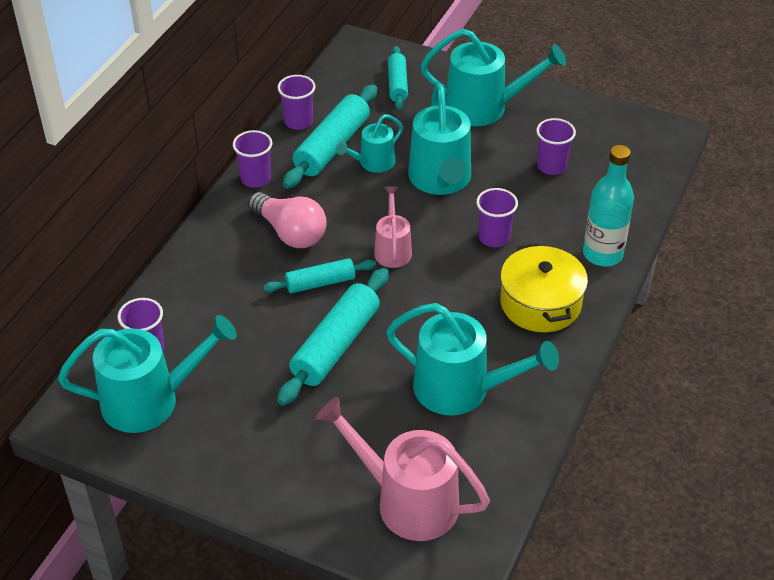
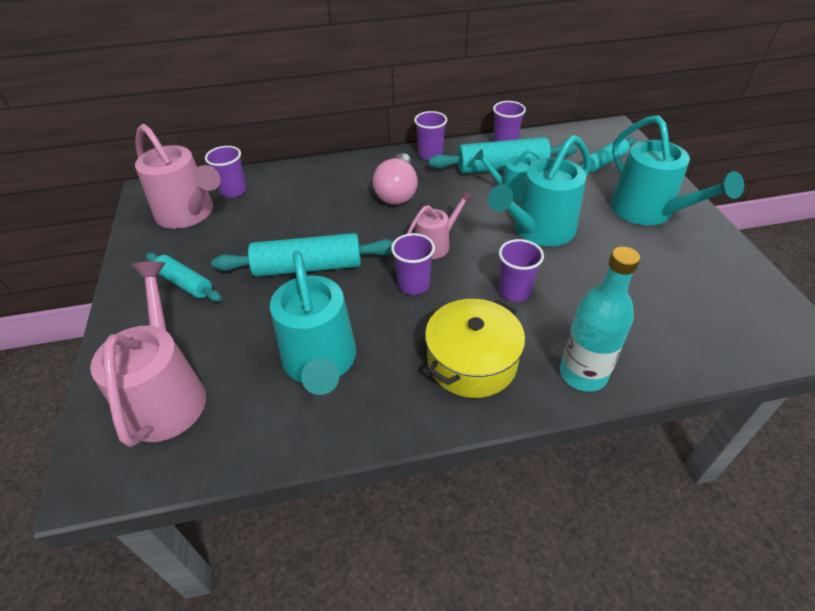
camera: 55 degrees right, 0 degrees up
turquoise watering can [58,315,237,433] -> pink watering can [135,124,221,229]
turquoise rolling pin [263,258,376,293] -> turquoise rolling pin moved to [146,253,222,302]
purple cup [536,118,576,175] -> purple cup moved to [391,233,435,295]

